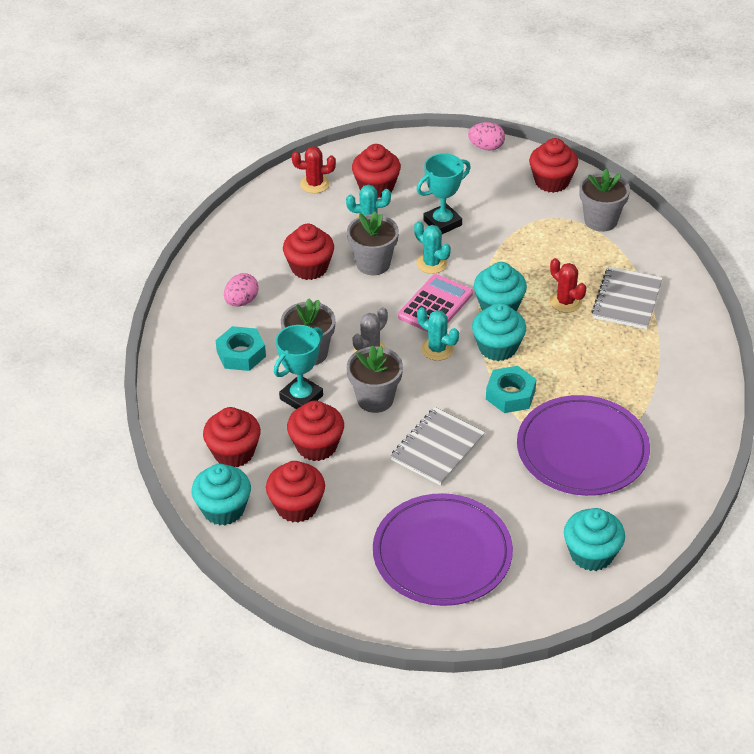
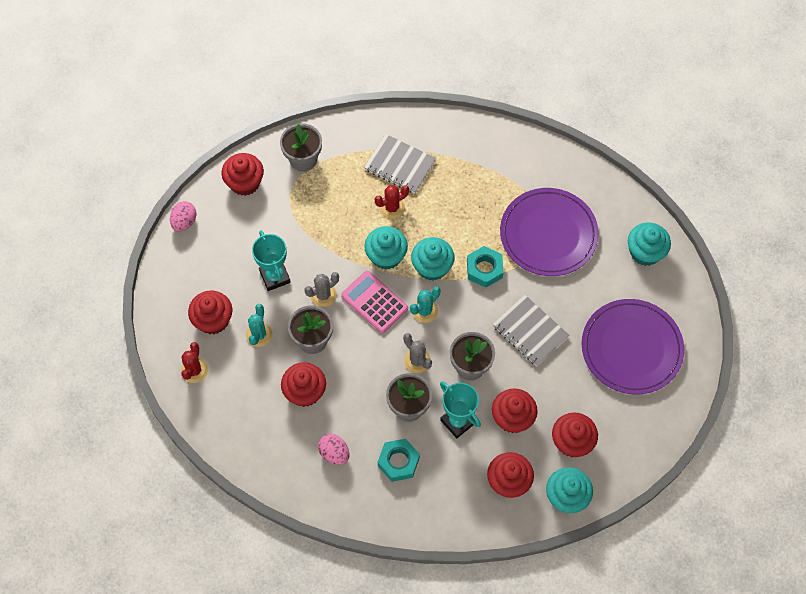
camera: 80 degrees left, 20 degrees up
turquoise cactus [414,221,451,274] -> grey cactus [305,272,339,307]

